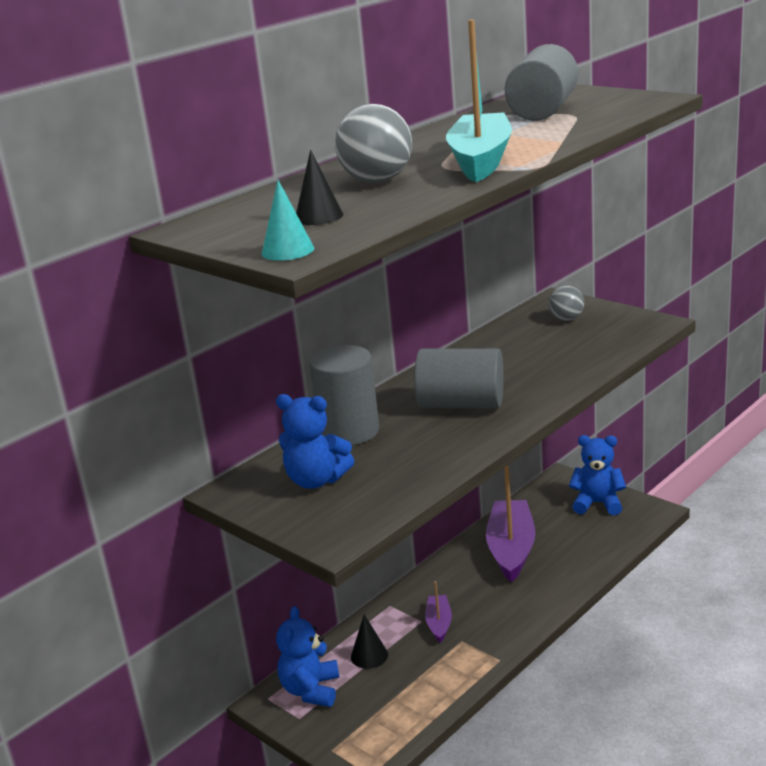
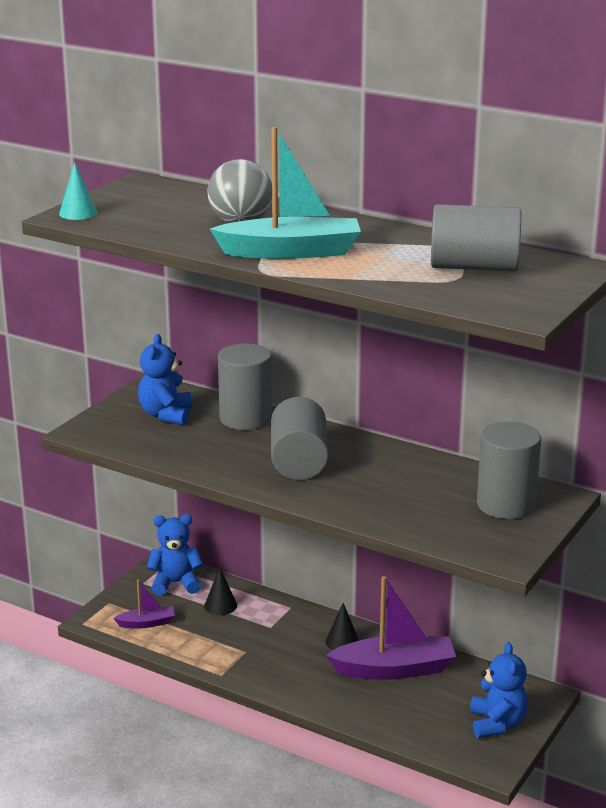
camera: 75 degrees right, 0 degrees up
black cone [296,150,343,225] -> black cone moved to [326,603,359,650]
purple boat [425,581,452,643] -> purple boat moved to [113,580,175,629]
grey ball [548,285,585,321] -> grey cylinder [477,422,541,519]

